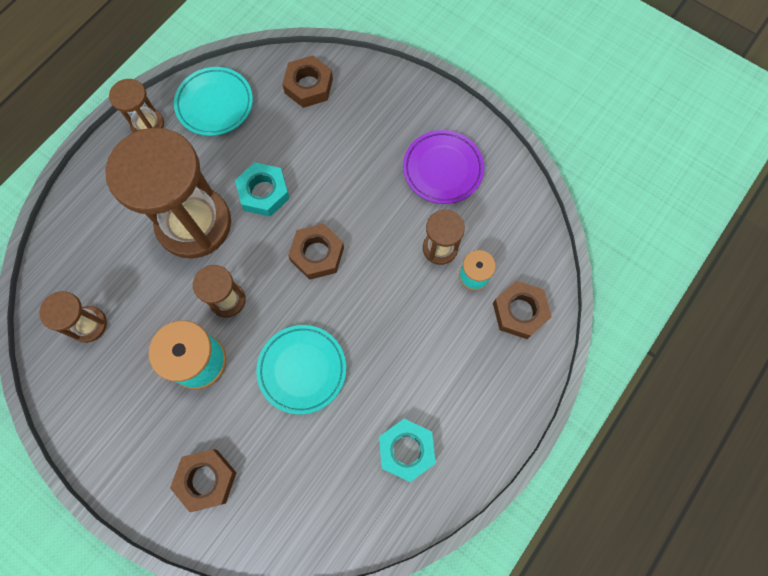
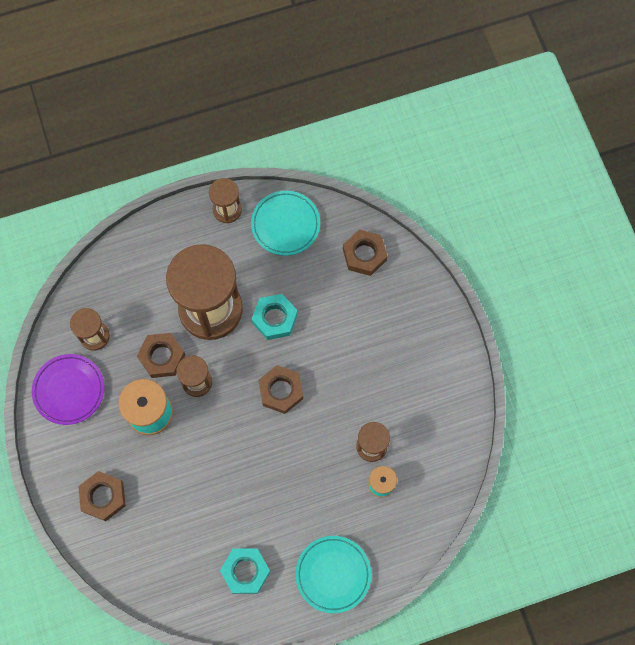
camera: 35 degrees right, 0 degrees up
turquoise plate [256,325,346,414] -> turquoise plate moved to [295,536,371,613]
purple plate [403,130,484,204] -> purple plate moved to [32,354,104,425]
brown nut [493,281,552,339] -> brown nut moved to [137,333,185,378]

